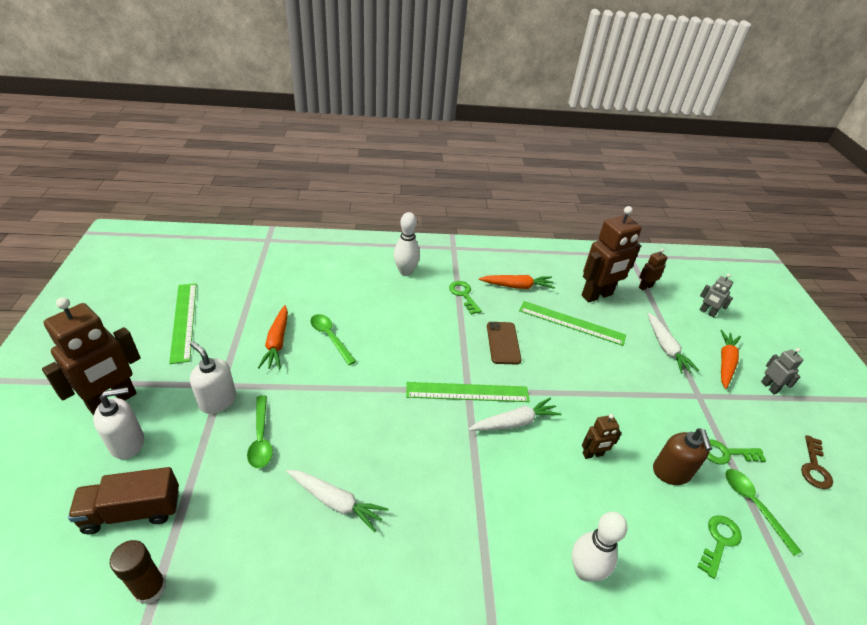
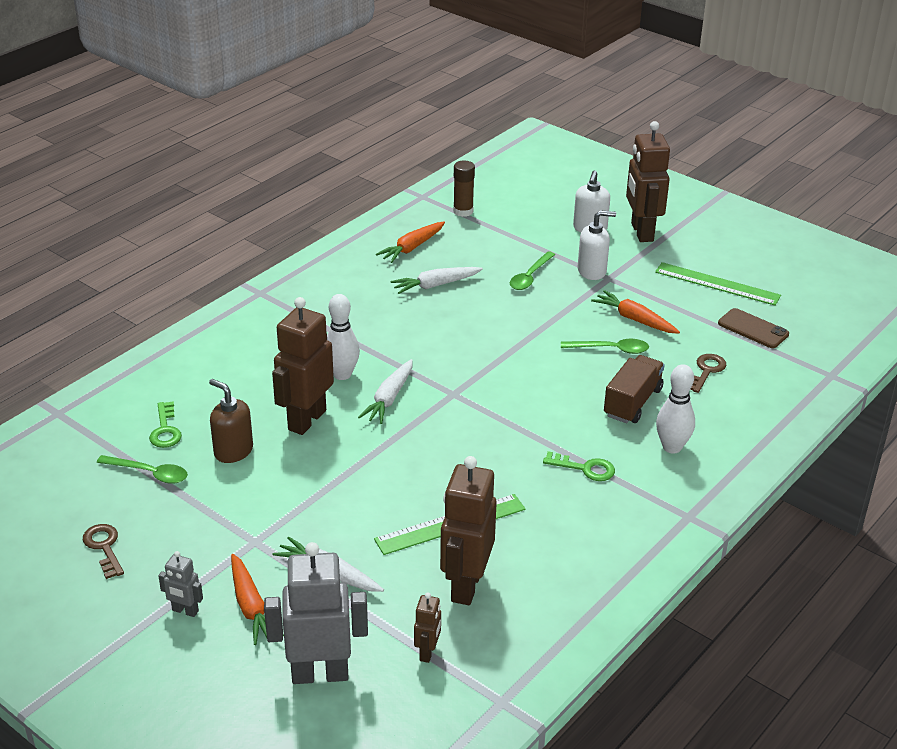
camera: 135 degrees right, 5 degrees down
brown truck [68,467,179,534] -> brown truck moved to [604,355,665,423]
green spoon [247,395,273,468] -> green spoon turned 90 degrees counterclockwise [510,252,555,290]
green ruler [406,382,530,402] -> none
orange carrot [479,275,555,289] -> orange carrot moved to [376,221,445,263]
brown phone [487,322,522,364] -> brown phone moved to [718,308,789,348]
white bowling pin [572,512,628,582] -> white bowling pin moved to [327,294,360,380]
brown robot [582,414,621,459] -> brown robot [272,297,334,435], size x2.11
grey robot [700,274,733,318] -> grey robot [264,542,368,684], size x2.11
green key [707,440,766,464] -> none
none -> brown key [690,354,726,393]

